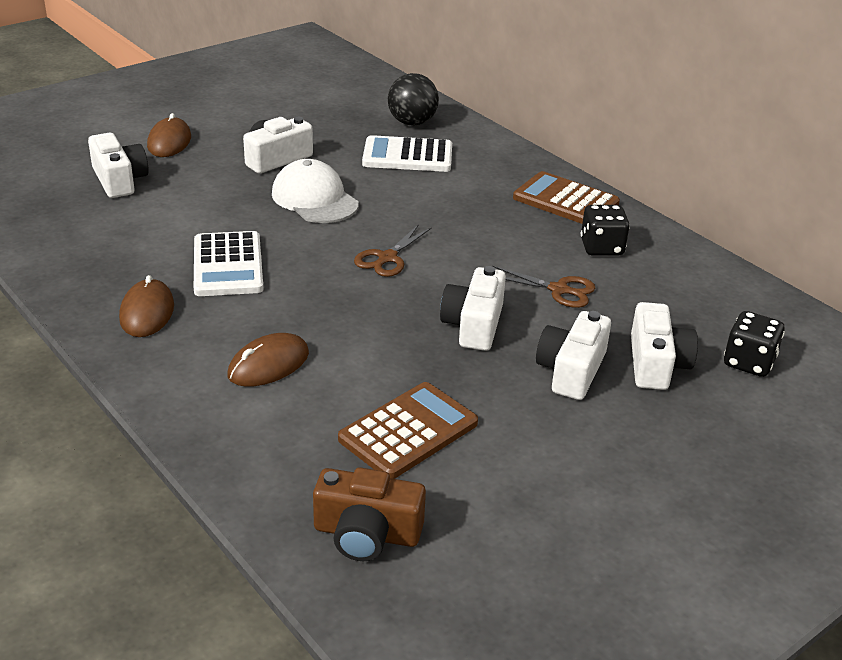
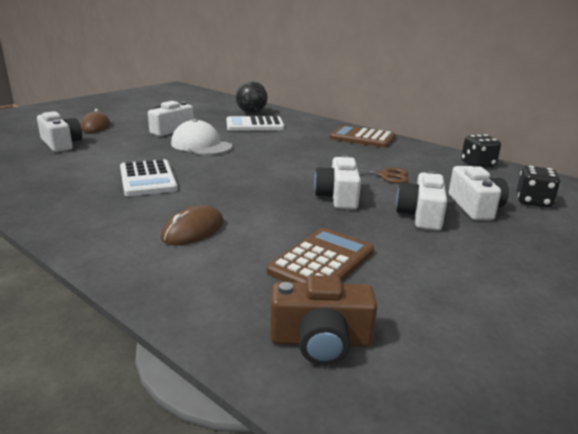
camera: 10 degrees left, 10 degrees down
brown mouse [119,275,174,337] -> none
brown scissors [354,224,432,277] -> none
black dice [581,205,630,256] -> black dice moved to [461,134,501,167]

